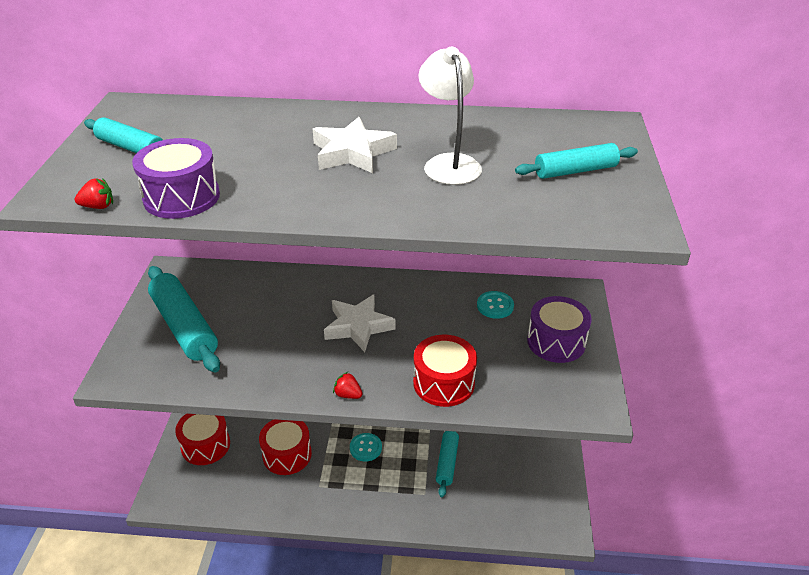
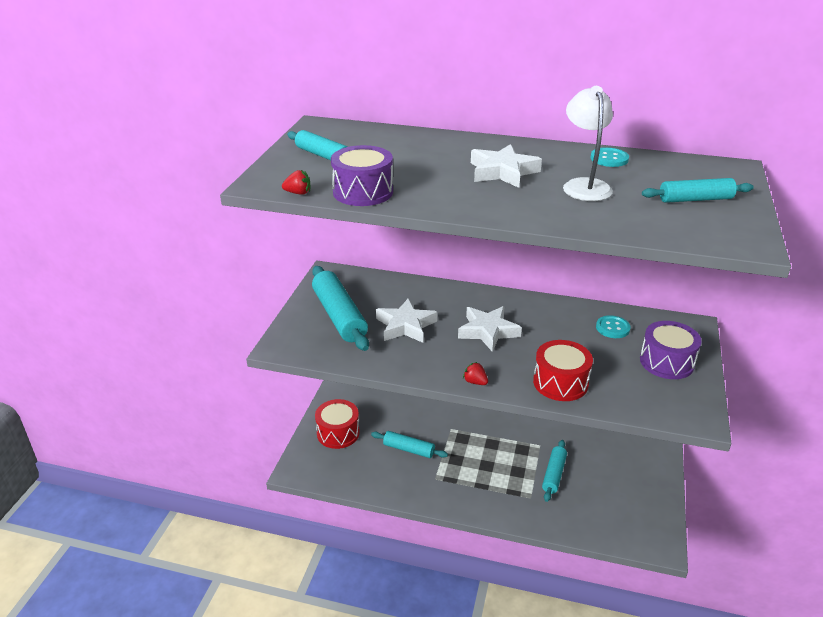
camera: 10 degrees right, 5 degrees down
red drum [259,419,312,475] -> turquoise rolling pin [371,431,448,458]
turquoise button [350,433,382,462] -> turquoise button moved to [591,147,629,167]
none -> white star [376,298,437,343]

